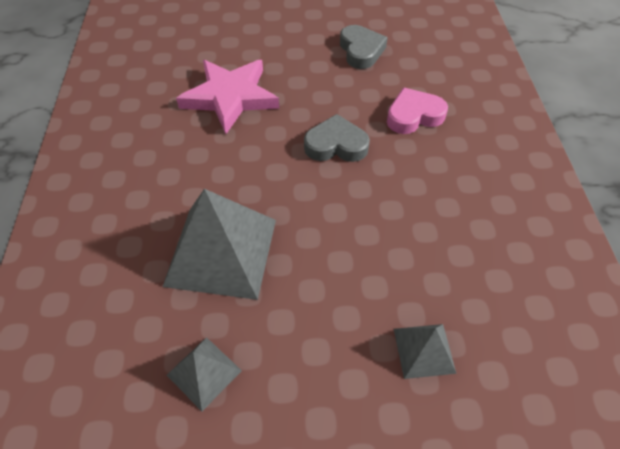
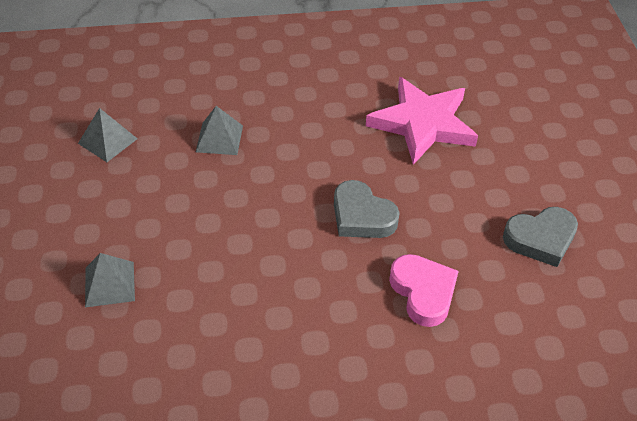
camera: 85 degrees right, 5 degrees down
grey pyramid [163,189,276,300] -> grey pyramid [196,106,243,155], size x0.49
grey heart [304,114,370,162] -> grey heart turned 135 degrees clockwise [334,180,400,238]

